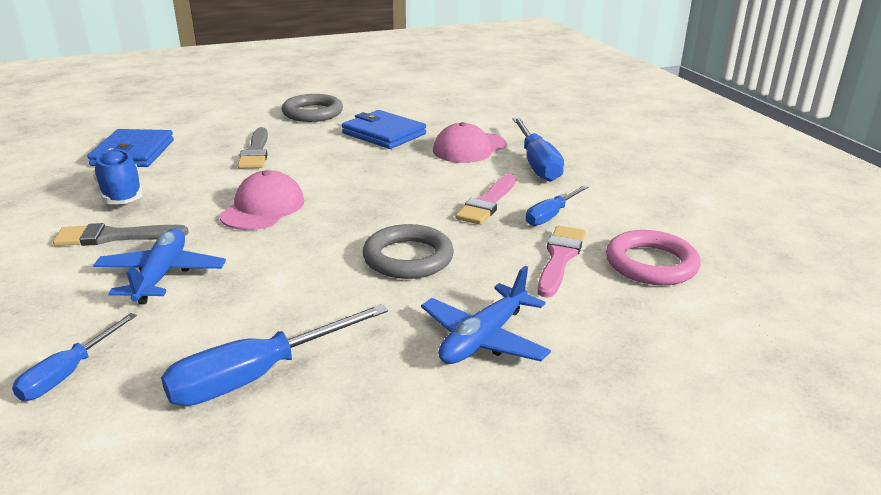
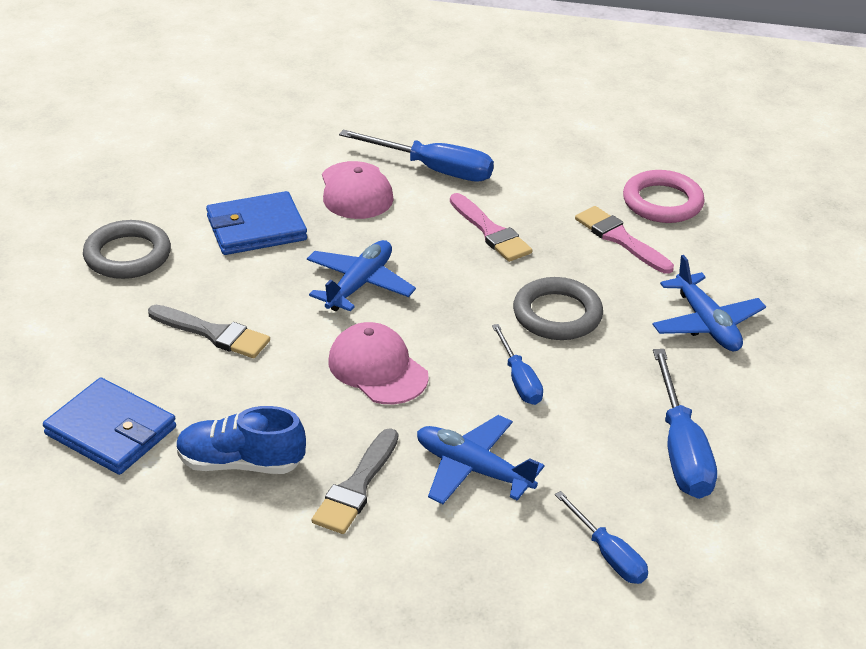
camera: 60 degrees left, 10 degrees up
blue screwdriver [526,185,589,226] -> blue screwdriver moved to [492,324,543,405]
none -> blue plane [307,240,416,312]

